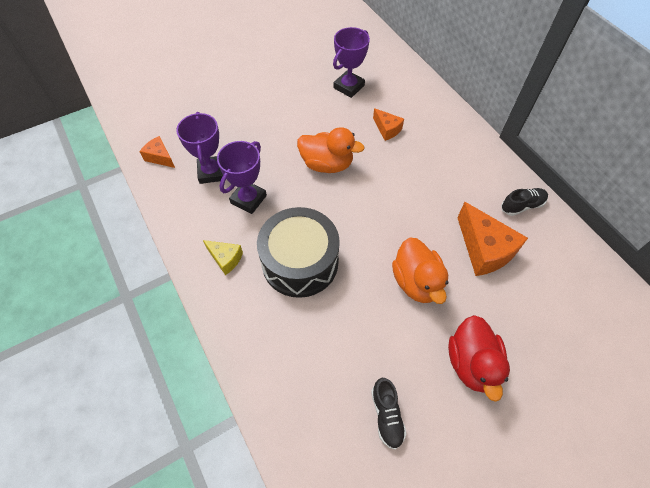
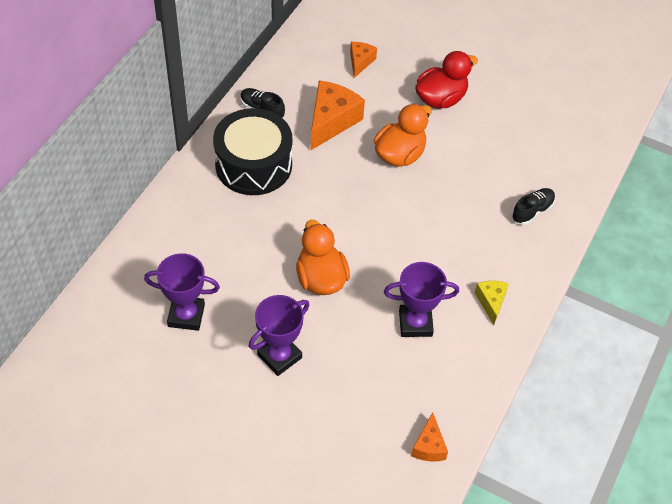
camera: 125 degrees left, 5 degrees down
purple trophy [176,112,223,184] -> purple trophy moved to [249,295,310,376]
black drum [257,207,340,298] -> black drum moved to [213,108,292,195]
black shoe [371,378,407,449] -> black shoe moved to [512,188,555,225]
orange cheese [373,108,404,141] -> orange cheese moved to [350,42,377,78]

